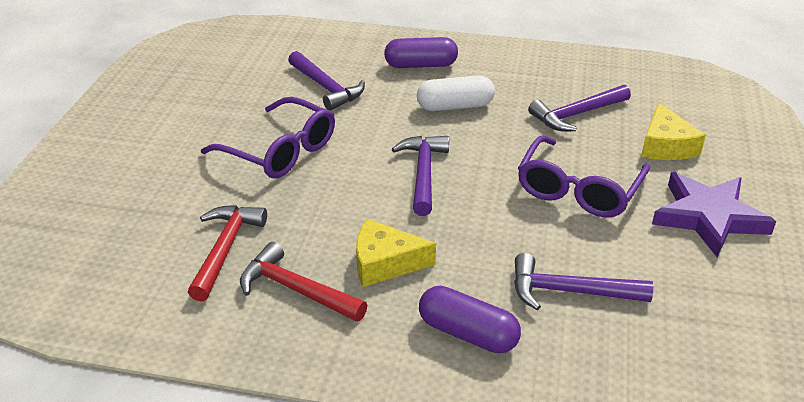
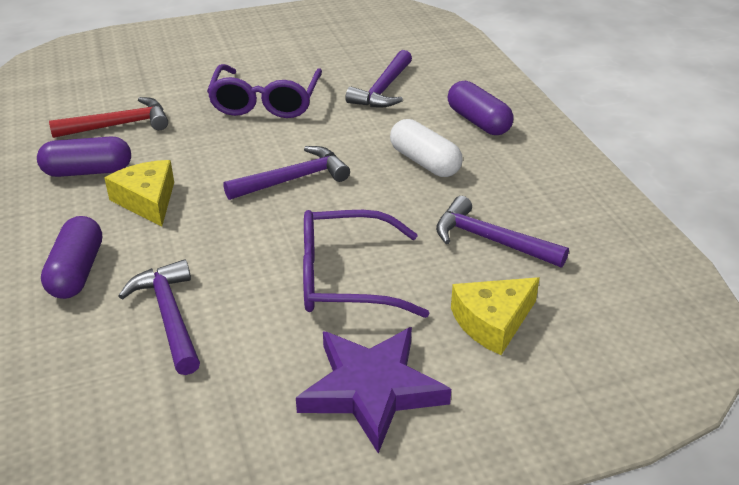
camera: 60 degrees right, 0 degrees up
red hammer [240,242,367,322] -> purple capsule [37,136,131,177]

